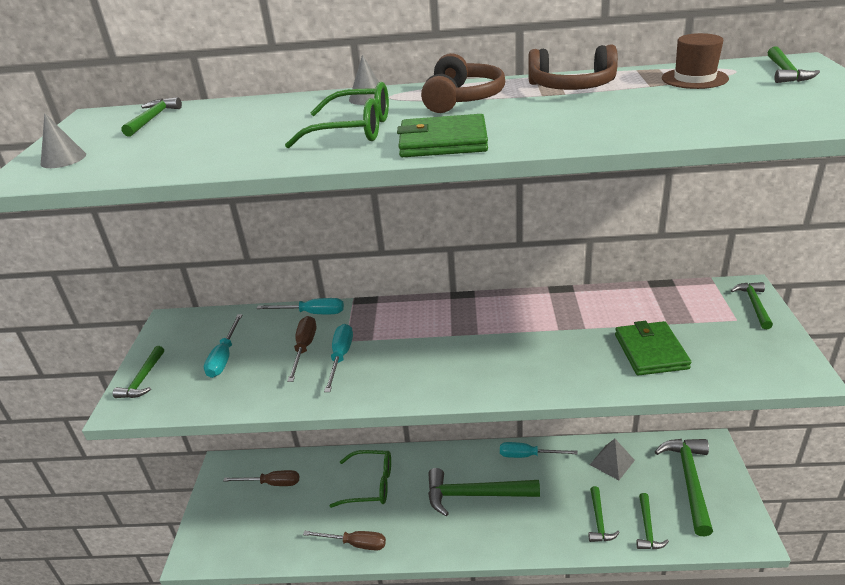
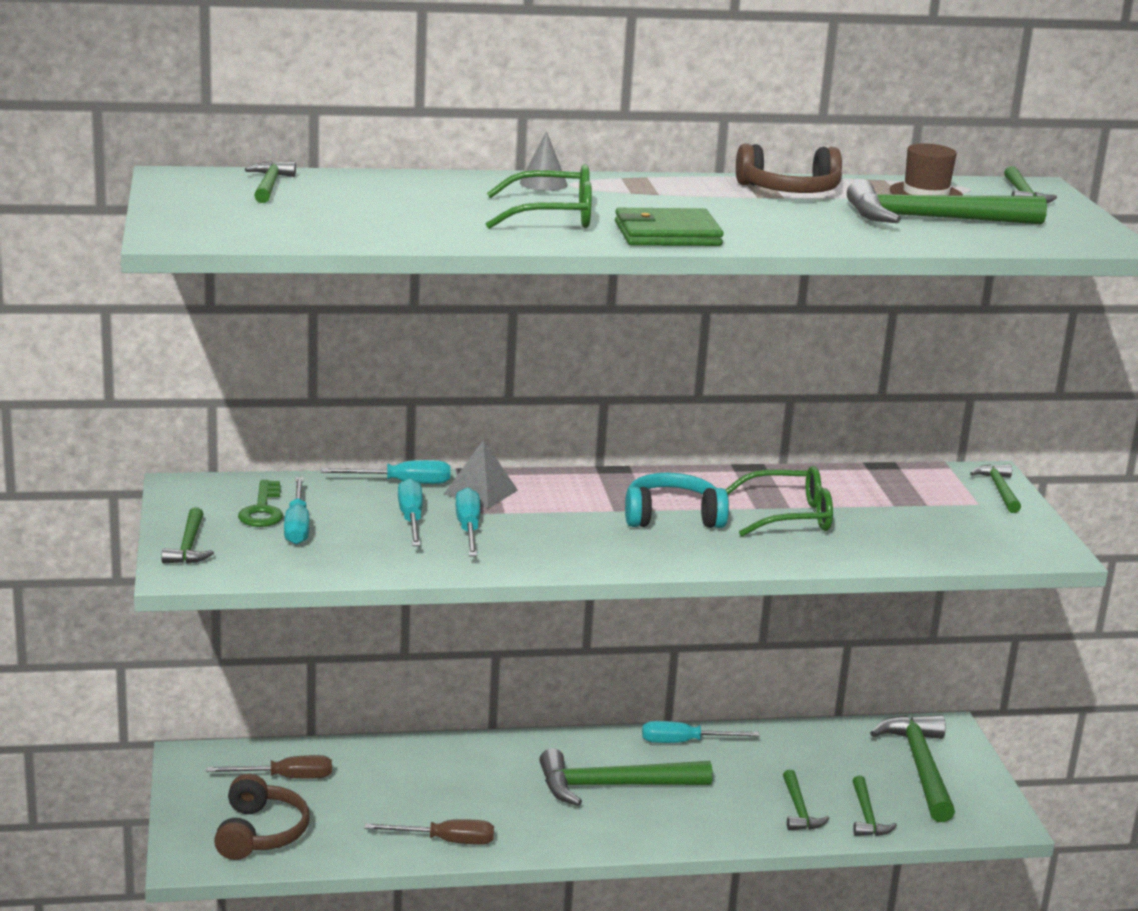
camera: 15 degrees left, 10 degrees down
grey cone [41,113,86,168] -> none
brown screwdriver [287,316,316,382] -> turquoise screwdriver [398,478,423,546]
green glasses [330,450,391,508] -> green glasses moved to [725,466,833,537]
brown headphones [421,53,505,113] -> brown headphones moved to [214,774,310,860]
grey pyramid [590,439,635,480] -> grey pyramid moved to [444,440,518,509]
green wallet [615,321,691,376] -> none
none -> green key [238,480,283,527]
none -> turquoise headphones [625,473,729,528]
none -> green hammer [847,179,1047,225]

